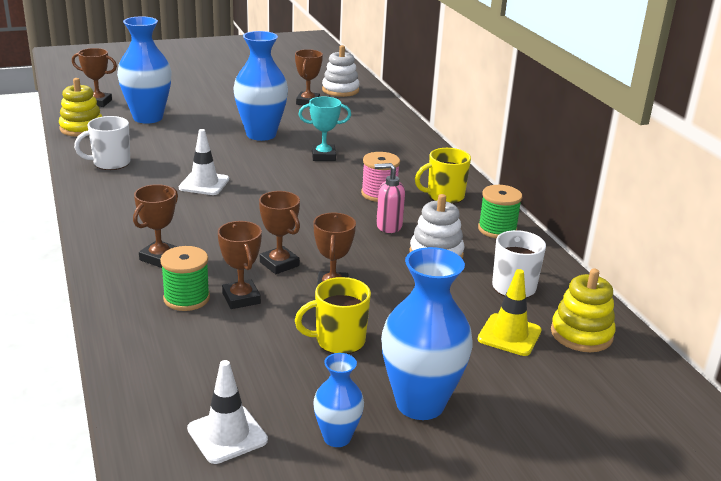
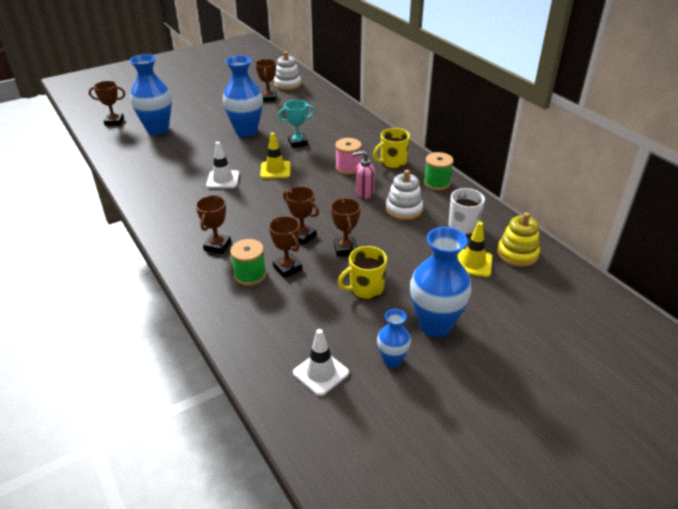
camera: 10 degrees left, 10 degrees up
yellow stacking toy [59,78,102,137] -> none
white mug [74,116,130,170] -> none
none -> yellow traffic cone [260,132,290,179]

